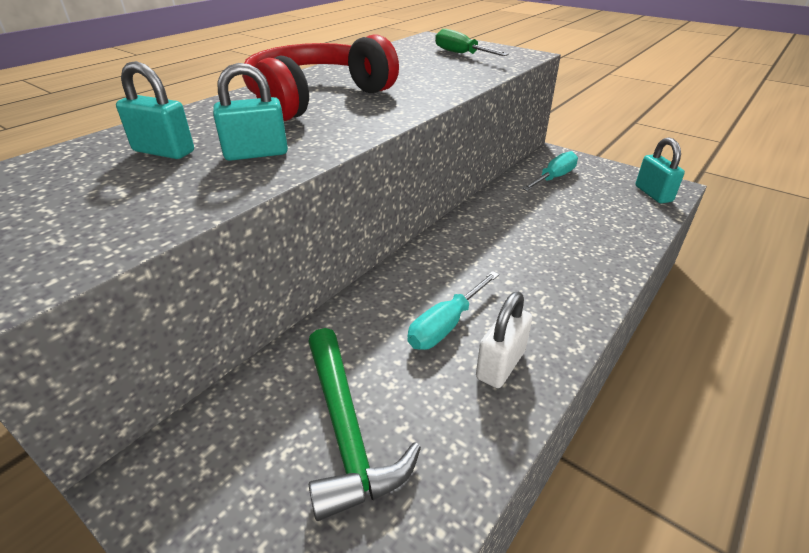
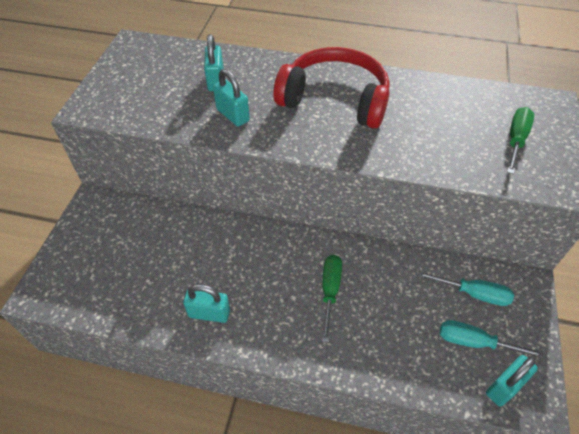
camera: 65 degrees right, 15 degrees up
green hammer [308,328,421,521] -> none
turquoise screwdriver [407,271,499,350] -> turquoise screwdriver moved to [440,320,544,358]
white padlock [476,292,532,388] -> turquoise padlock [183,284,230,323]
none -> green screwdriver [322,255,342,342]

